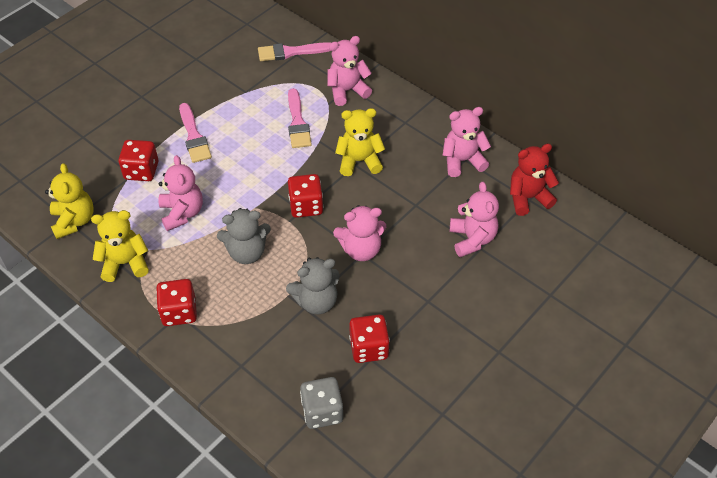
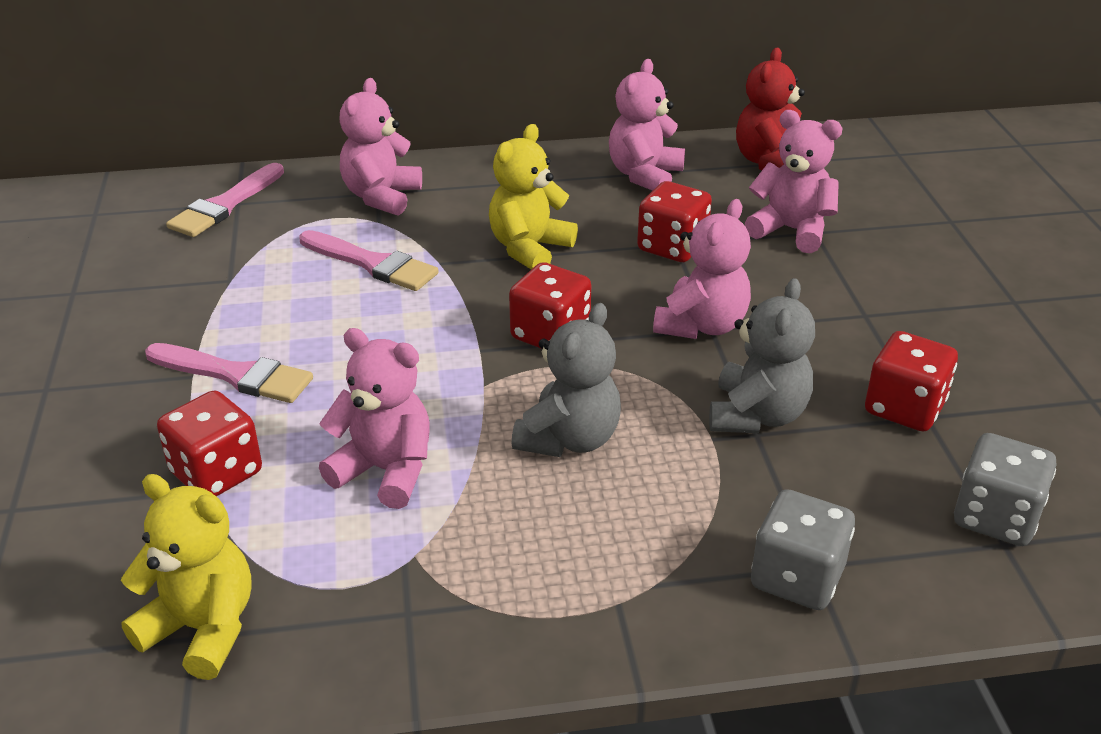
camera: 50 degrees left, 15 degrees down
yellow teddy bear [91,210,149,282] -> none
red dice [156,279,197,326] -> red dice moved to [637,181,712,262]
none -> grey dice [751,489,855,610]

